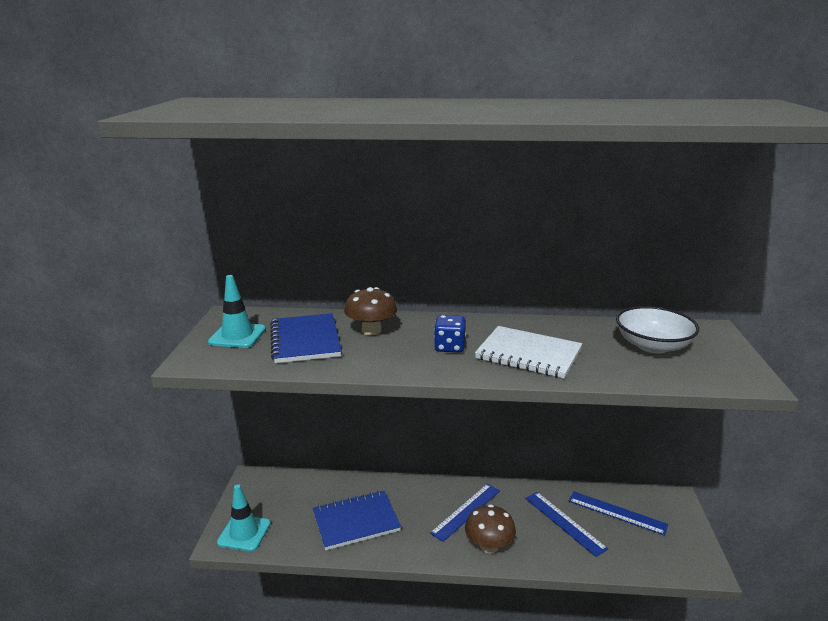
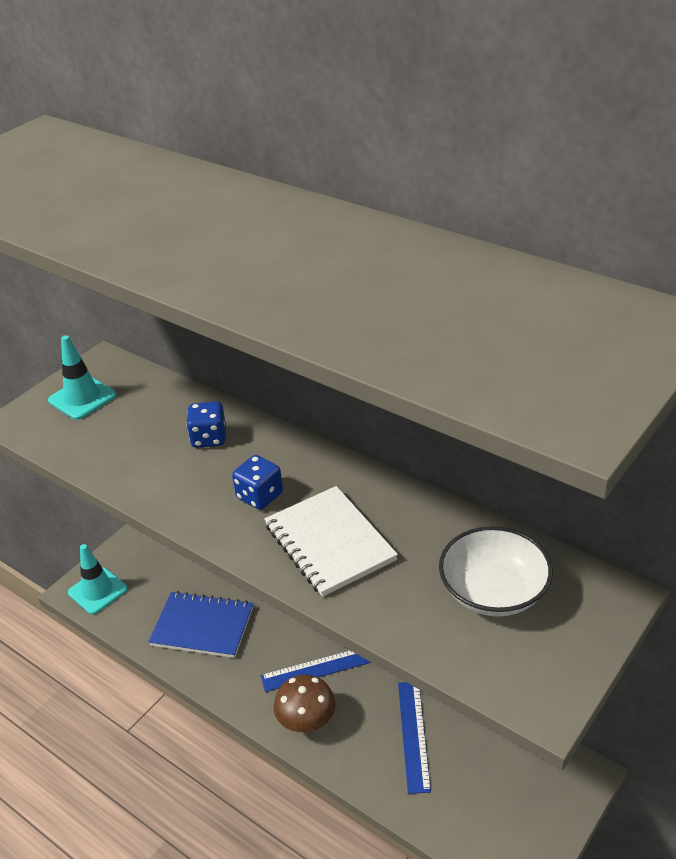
camera: 35 degrees right, 15 degrees up
blue notebook [270,313,341,363] -> none
brown mushroom [344,287,397,335] -> blue dice [186,401,226,448]
blue ruler [569,491,668,536] -> none

